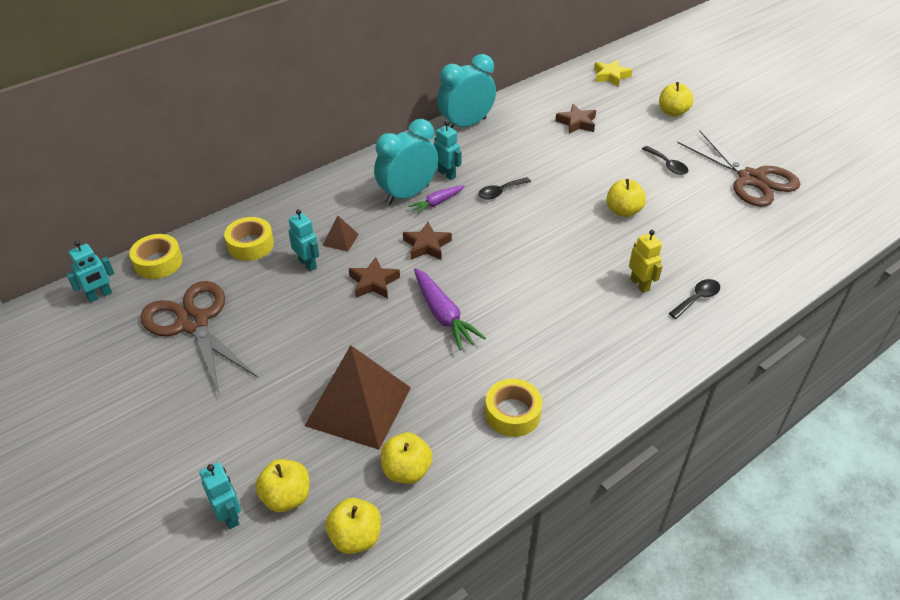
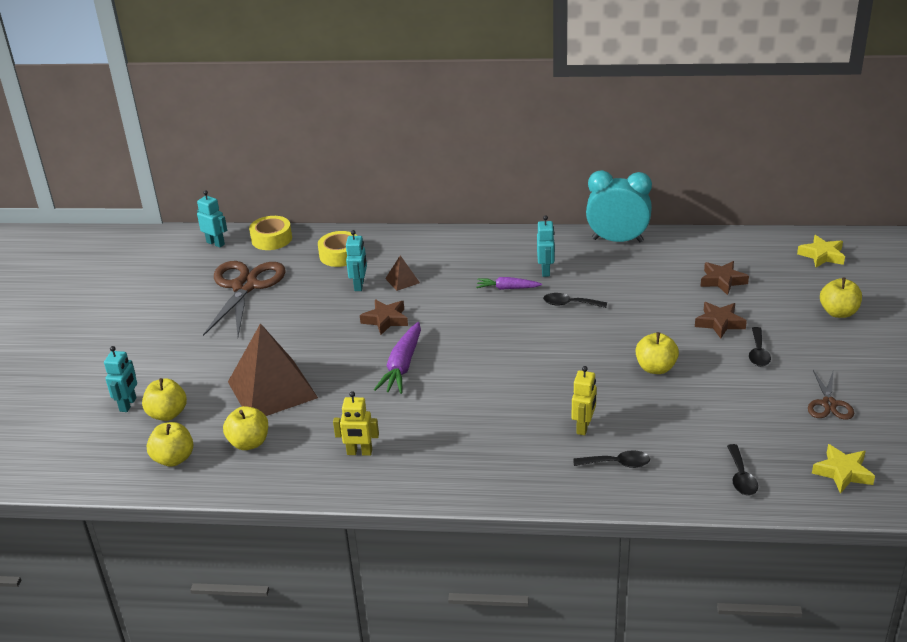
camera: 45 degrees right, 10 degrees down
turquoise robot [66,241,114,303] -> turquoise robot turned 150 degrees counterclockwise [197,190,227,247]
turquoise clock [374,119,438,205] -> none
brown star [403,222,452,260] -> brown star moved to [695,302,747,338]
yellow tape [485,379,542,437] -> yellow robot [333,391,379,456]
brown scissors [677,130,800,207] -> brown scissors [808,370,854,420], size x0.51
none -> black spoon [727,444,758,496]
none -> yellow star [812,444,875,494]

